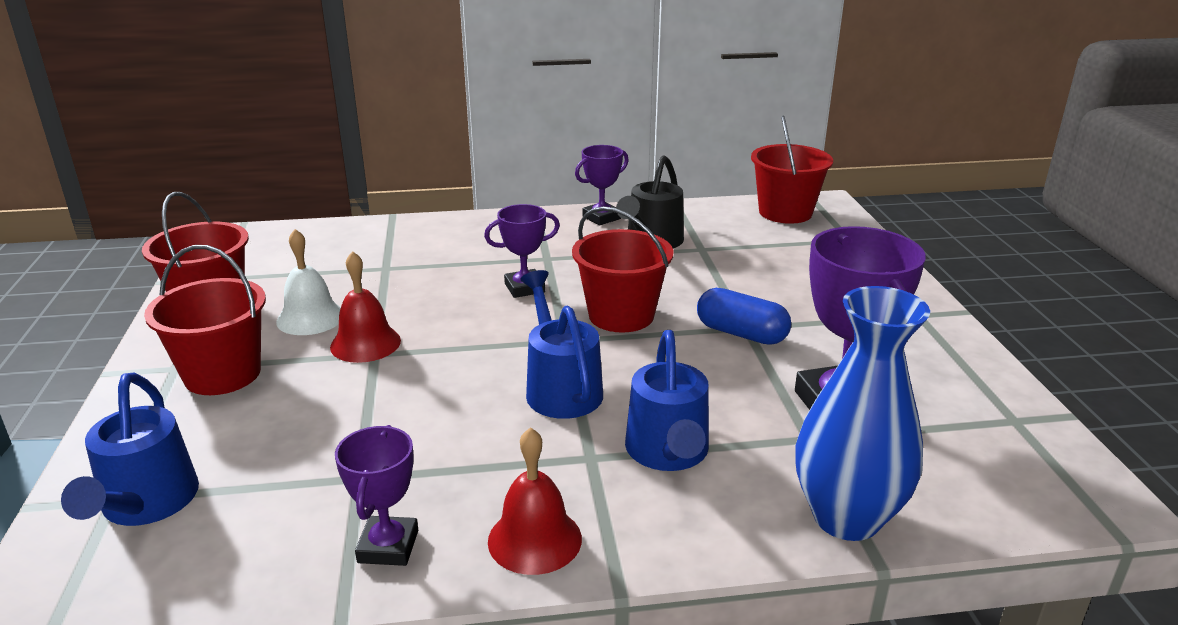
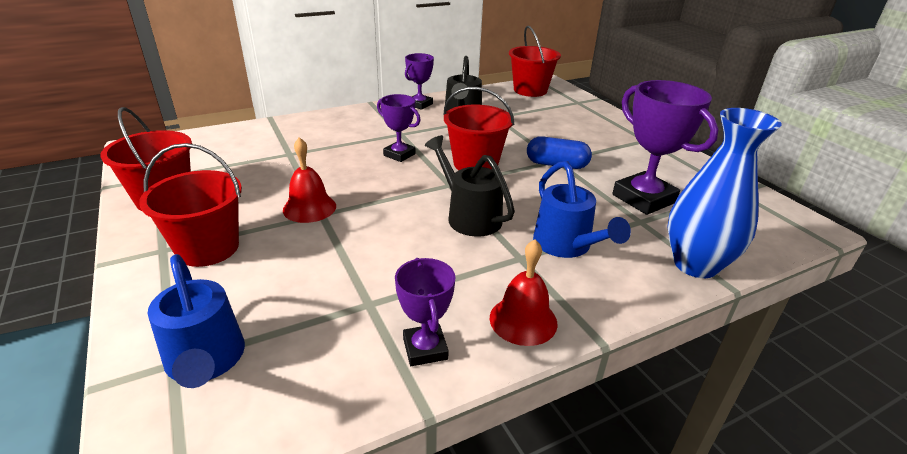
camera: 20 degrees left, 5 degrees up
white bell [276,229,341,335] -> none
purple trophy [484,204,560,298] -> purple trophy turned 75 degrees clockwise [377,94,421,162]
blue watering can [520,270,603,419] -> black watering can [425,135,515,237]

